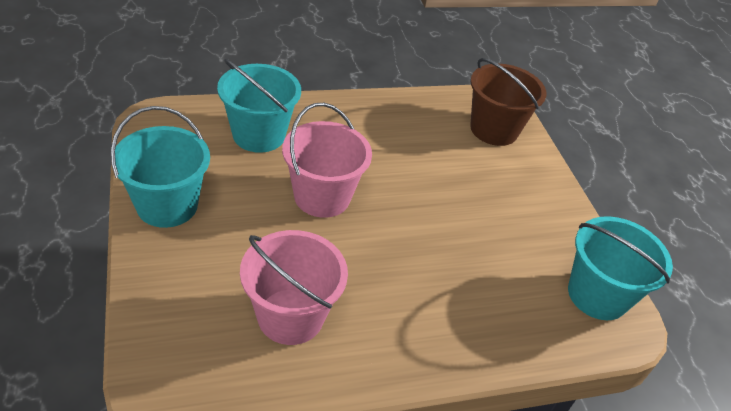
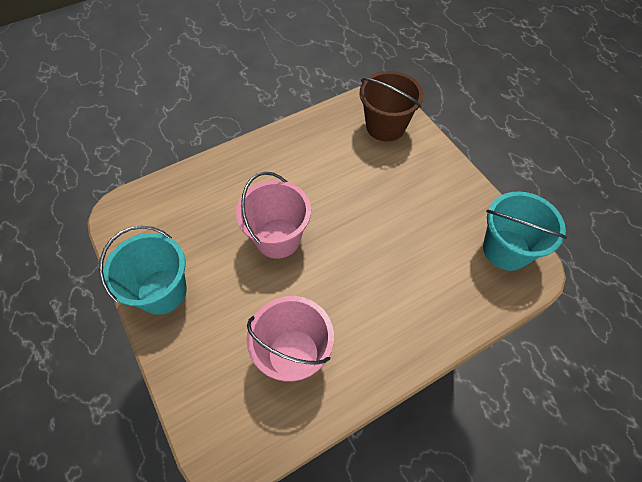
camera: 10 degrees left, 15 degrees up
turquoise bucket [217,59,301,153] -> none

